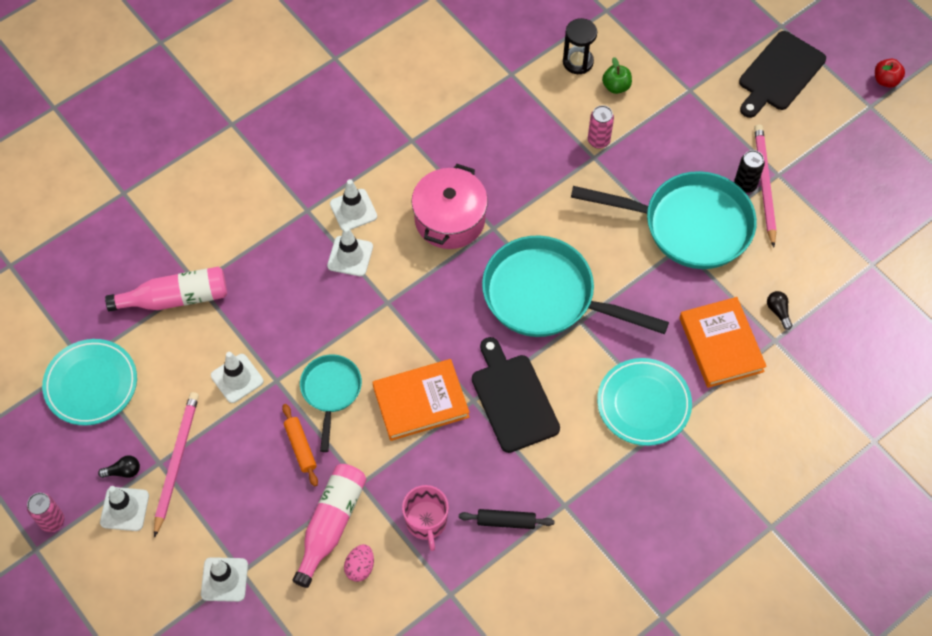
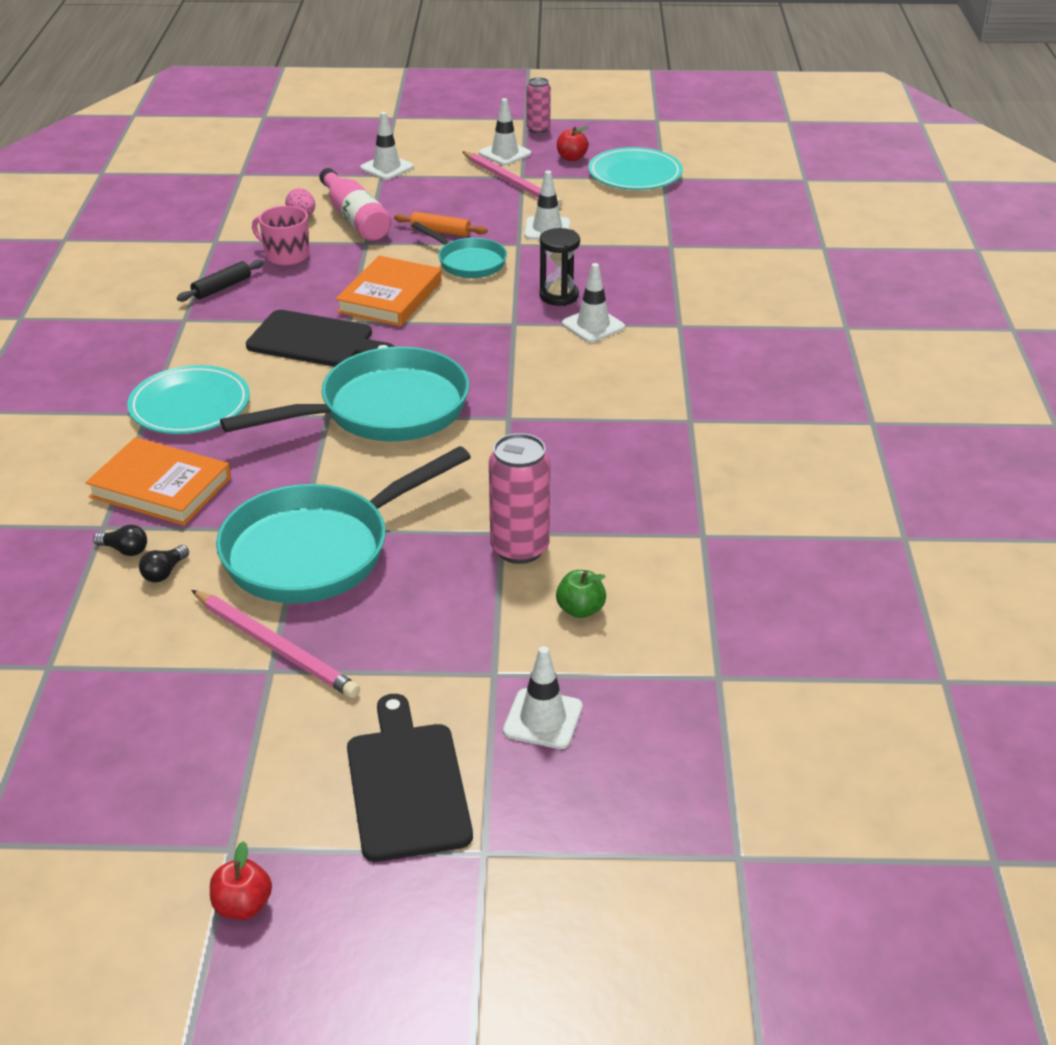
camera: 130 degrees right, 25 degrees down
black light bulb [98,455,140,478] -> black light bulb moved to [139,545,189,582]
pink bottle [105,267,227,312] -> none
white traffic cone [330,179,377,230] -> white traffic cone moved to [503,646,583,749]
pink pot [412,164,488,249] -> none
black hourglass [563,18,597,74] -> black hourglass moved to [539,228,580,306]
pink can [588,105,614,149] -> pink can [489,433,550,564], size x1.63
black can [734,150,765,193] -> none
none -> red apple [557,126,589,161]

